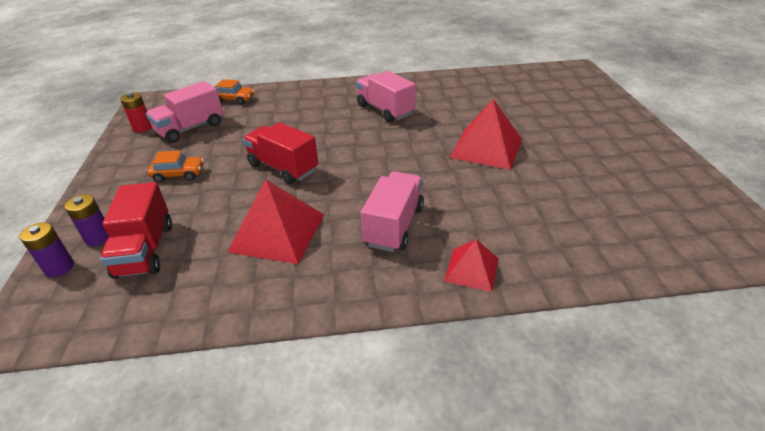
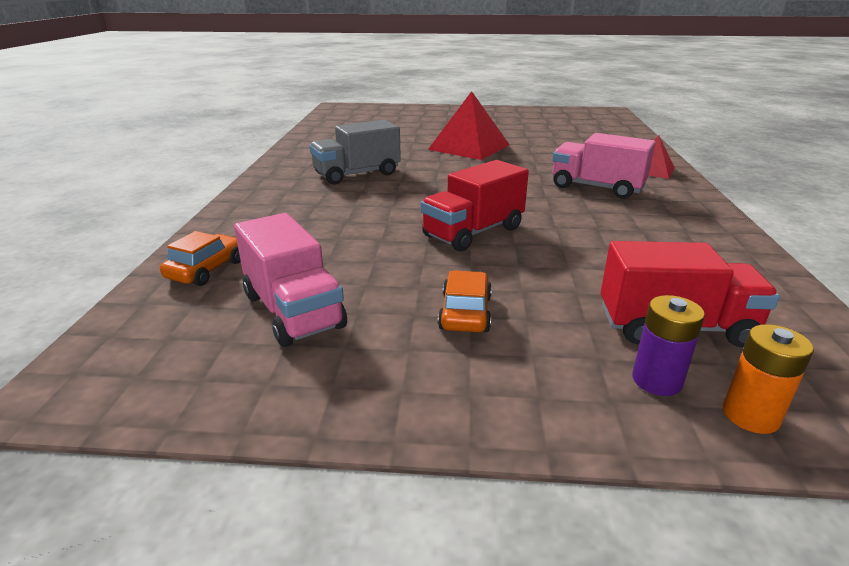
camera: 80 degrees left, 10 degrees down
purple battery [20,222,74,277] -> orange battery [723,324,814,434]
red battery [120,93,152,132] -> none
red pyramid [227,179,324,264] -> none
pink truck [356,71,416,122] -> grey truck [309,120,401,185]

